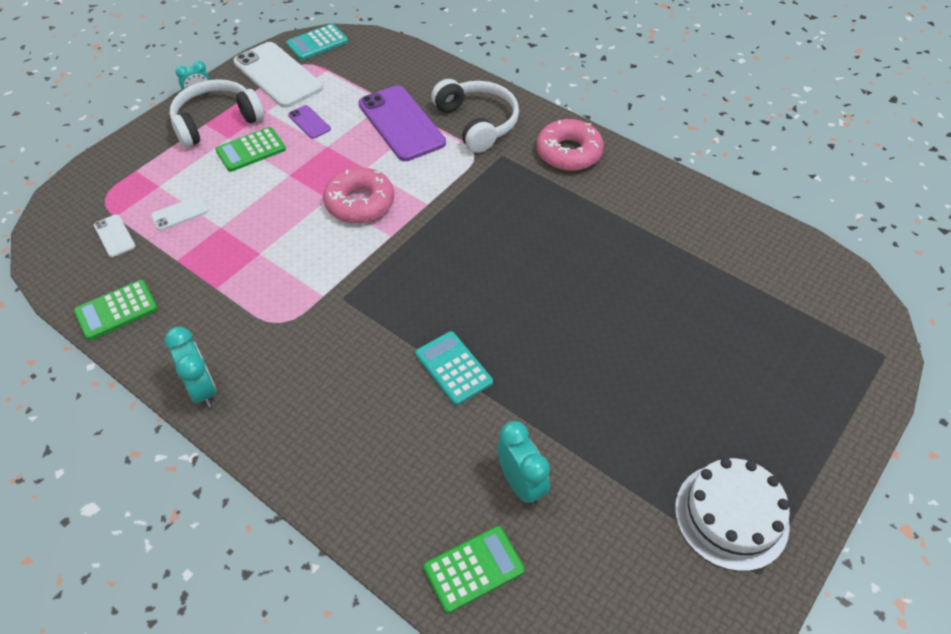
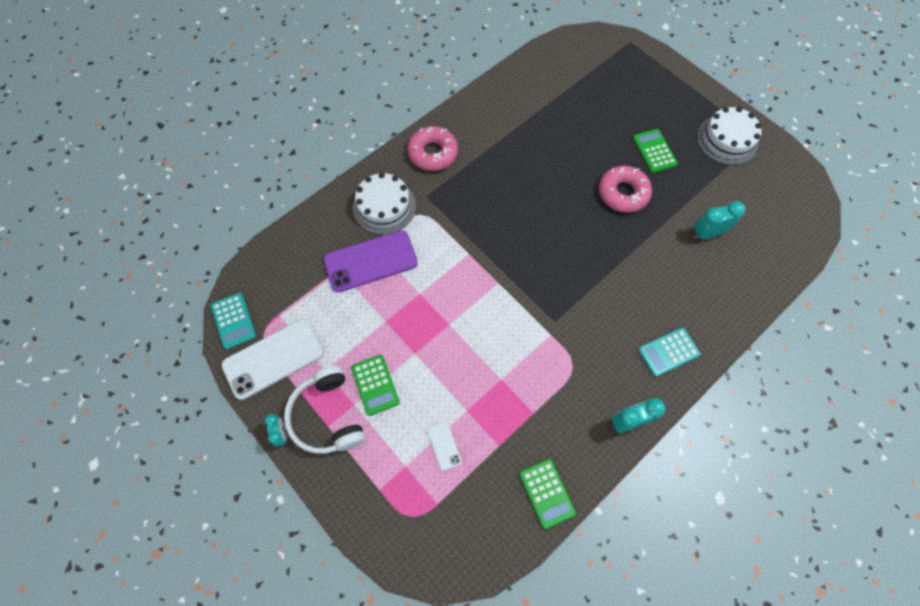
camera: 80 degrees left, 15 degrees up
white phone [94,214,135,257] -> none
purple phone [288,105,331,139] -> none
pink donut [323,167,394,223] -> pink donut moved to [599,166,652,213]
turquoise calculator [415,331,493,405] -> turquoise calculator moved to [638,328,701,377]
green calculator [423,526,525,613] -> green calculator moved to [633,129,678,173]
white headphones [431,79,519,153] -> white cake [353,172,416,235]

